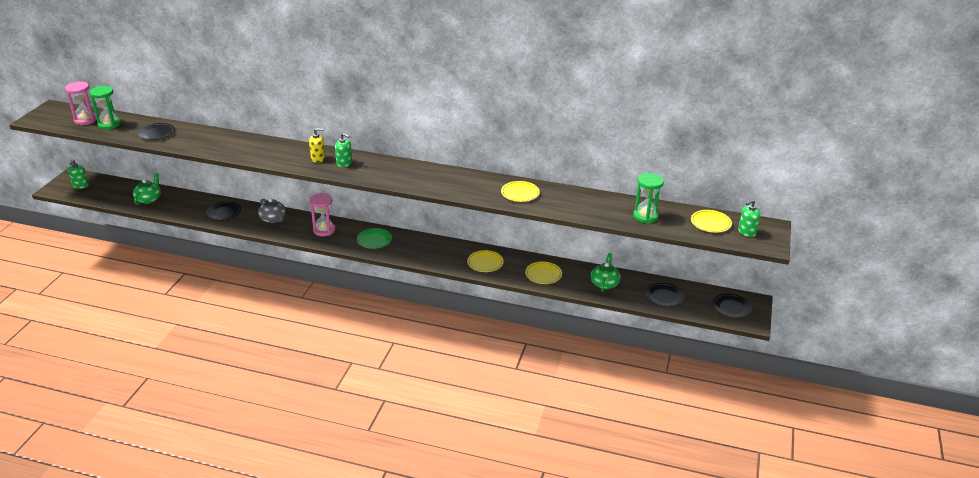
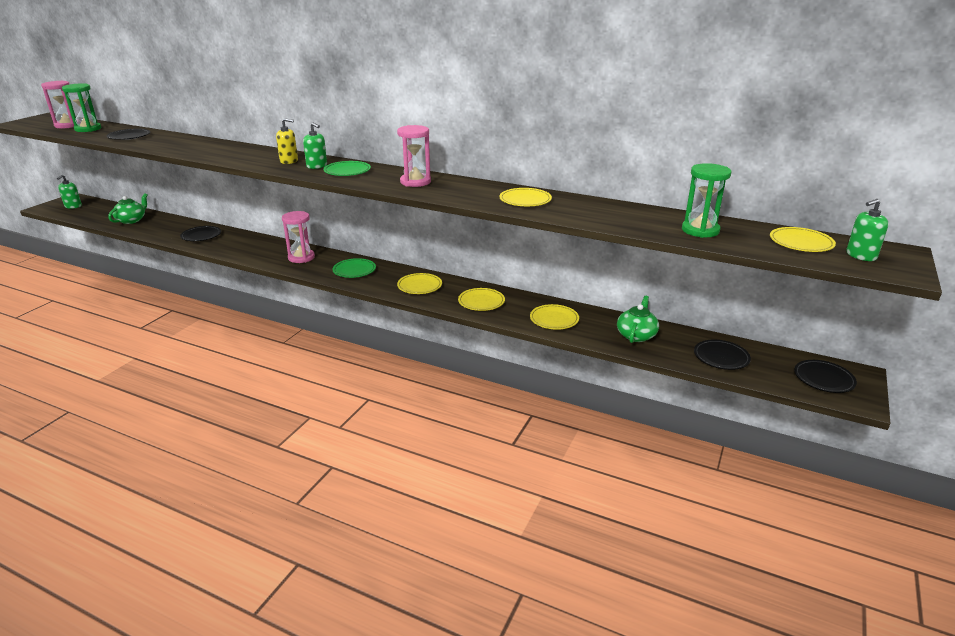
camera: 10 degrees right, 5 degrees down
grey teapot [258,198,286,223] -> none
none -> green plate [323,161,371,176]
none -> pink hourglass [397,125,431,187]
none -> yellow plate [397,273,442,294]

